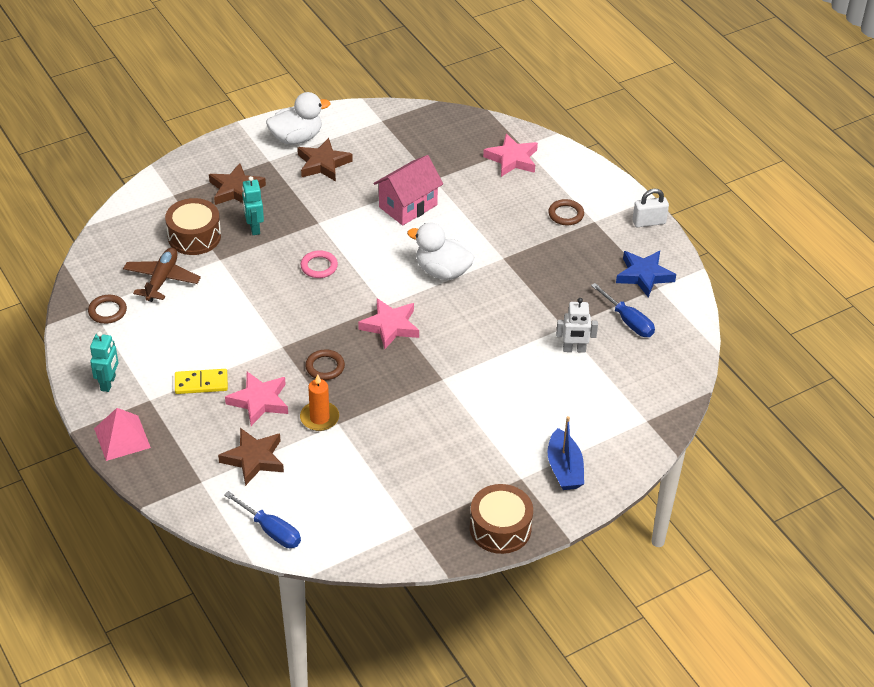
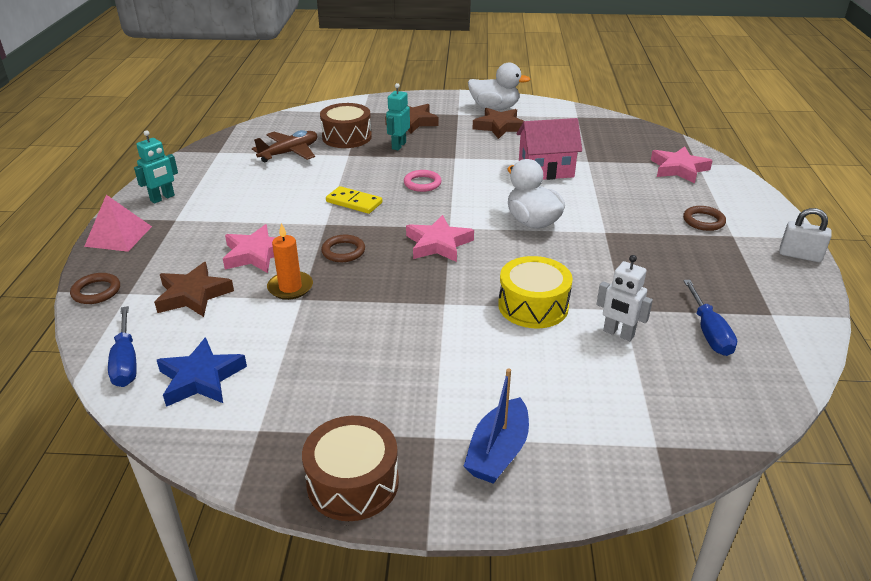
camera: 35 degrees right, 10 degrees down
brown ring [88,295,127,324] -> brown ring moved to [70,273,120,304]
yellow domino [175,369,228,394] -> yellow domino moved to [326,186,382,214]
blue star [616,251,676,298] -> blue star moved to [157,337,247,407]
none -> yellow drum [498,256,573,328]

